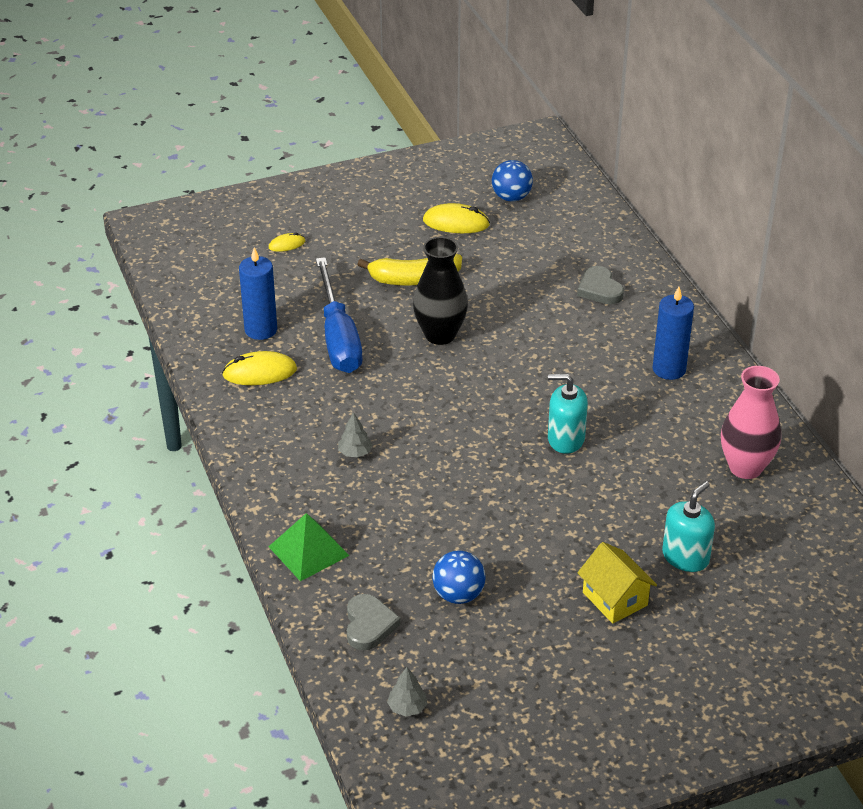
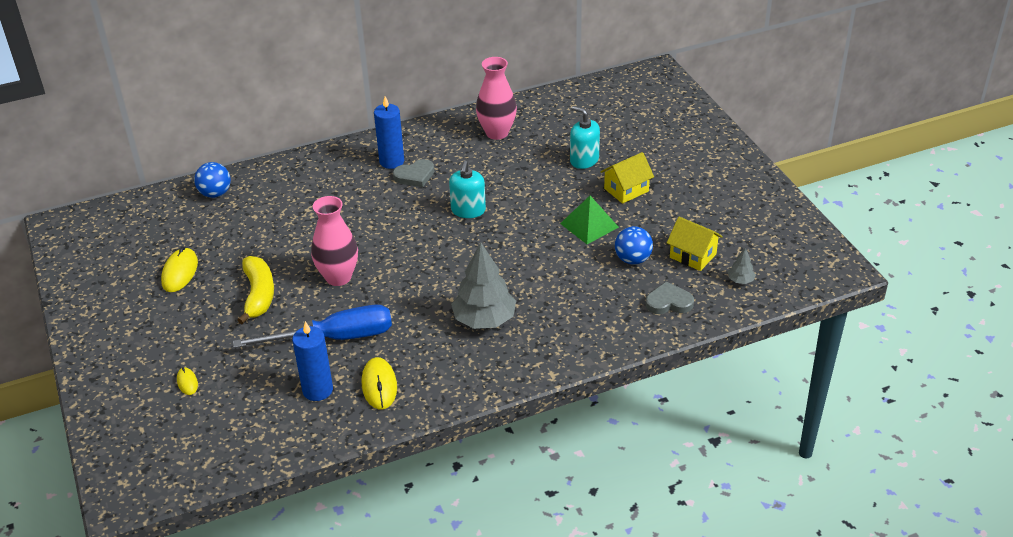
camera: 90 degrees left, 0 degrees up
green pyramid [268,513,350,581] -> green pyramid moved to [560,196,619,244]
grey tree [338,412,372,458] -> grey tree [451,242,516,329], size x2.27
black vase [413,237,468,345] -> pink vase [311,196,358,286]
blue ball [492,160,533,202] -> blue ball moved to [194,162,231,198]
grey heart [577,266,624,304] -> grey heart moved to [393,159,434,187]
none -> yellow house [667,217,723,271]

